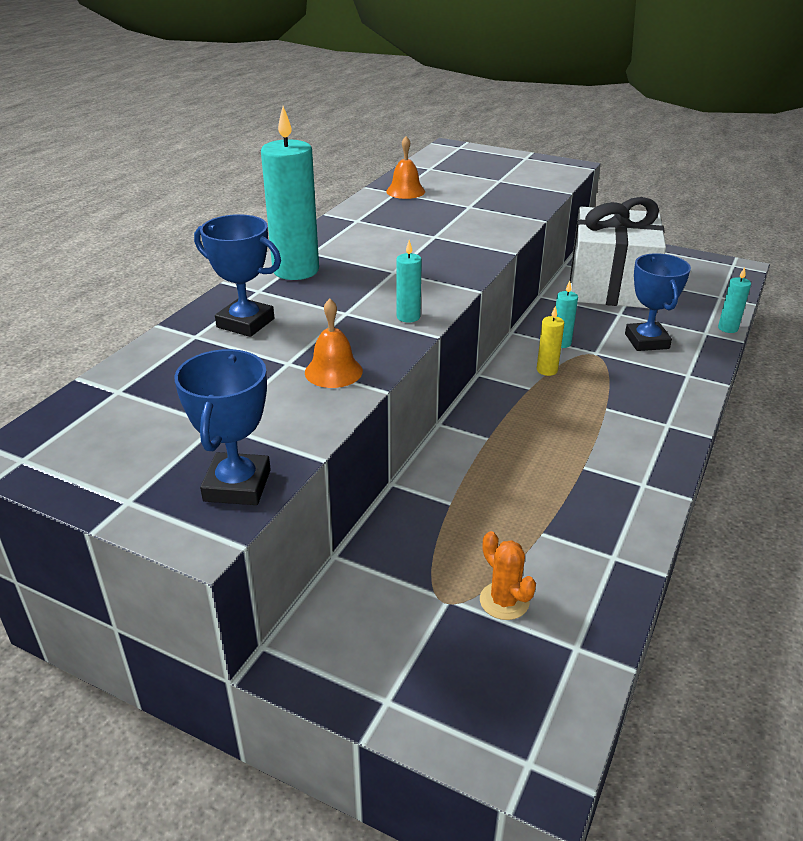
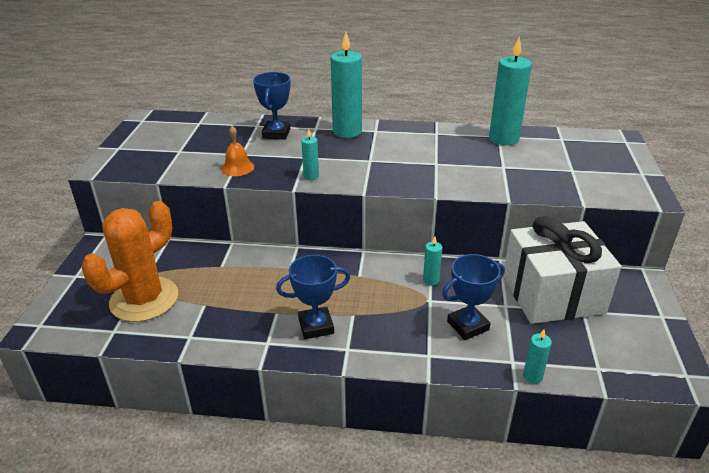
camera: 70 degrees right, 0 degrees up
blue trophy [175,349,271,505] -> blue trophy moved to [276,255,350,339]
orange bell [386,136,425,199] -> turquoise candle [489,37,532,145]
orange cactus [480,531,536,620] -> orange cactus [82,201,178,322], size x2.42
yellow candle [537,306,564,376] -> none

